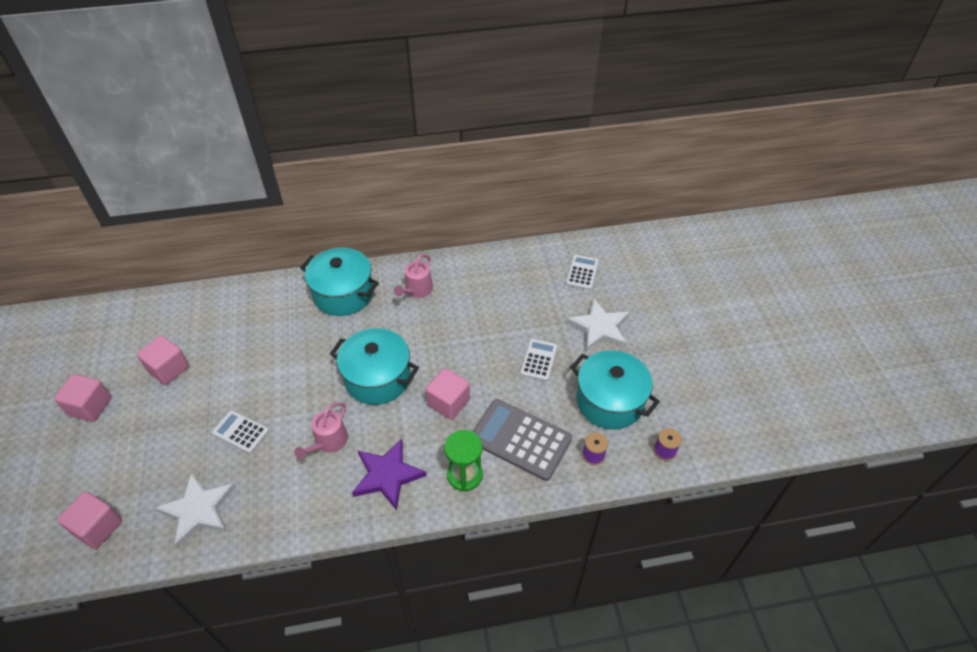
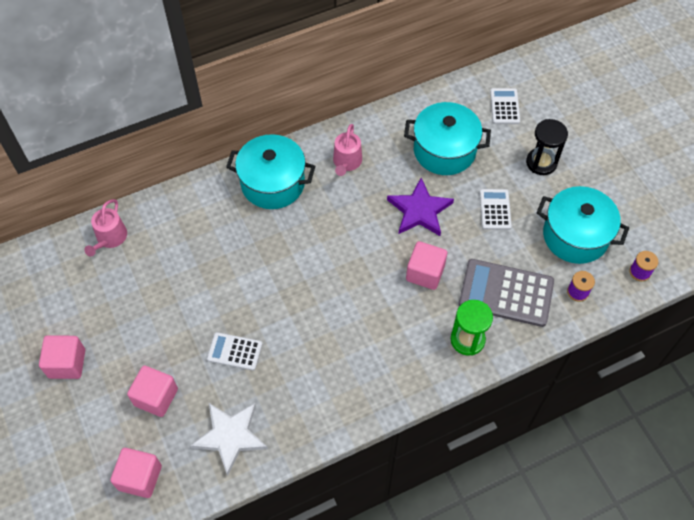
camera: 15 degrees left, 10 degrees up
pink cube [137,335,189,385] -> pink cube moved to [127,365,178,417]
pink watering can [294,402,348,459] -> pink watering can moved to [84,199,127,256]
turquoise pot [330,328,419,405] -> turquoise pot moved to [404,102,491,175]
purple star [352,439,427,510] -> purple star moved to [387,178,454,236]
white star [567,298,630,351] -> black hourglass [526,119,568,175]

